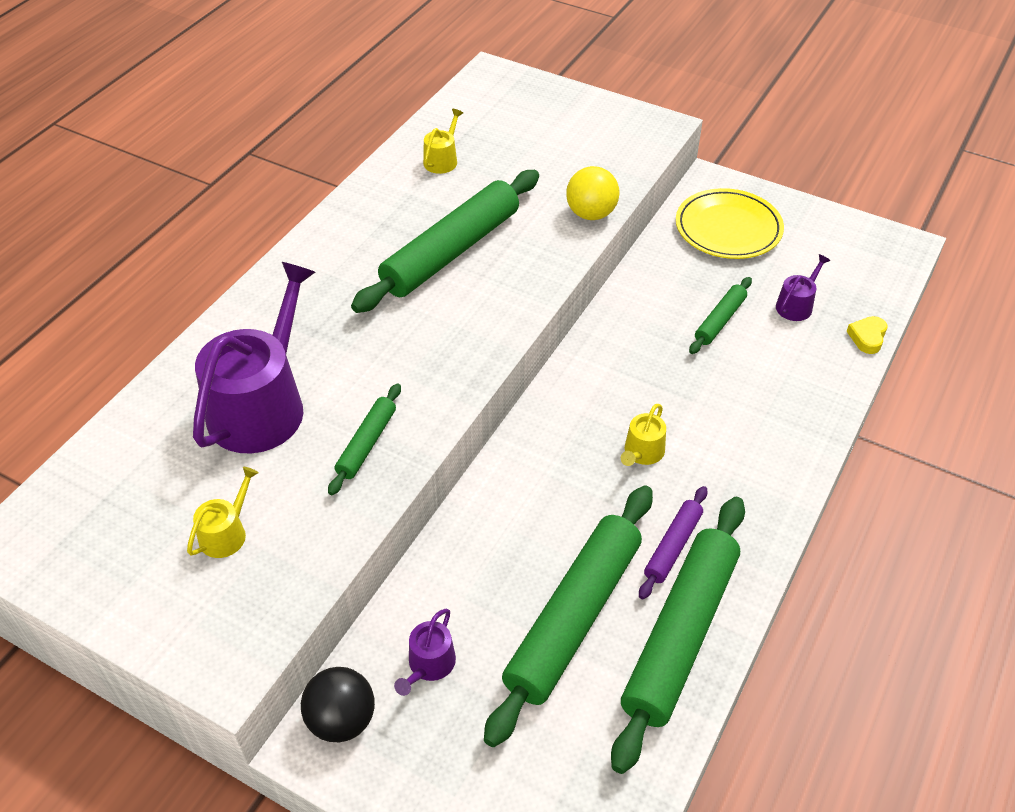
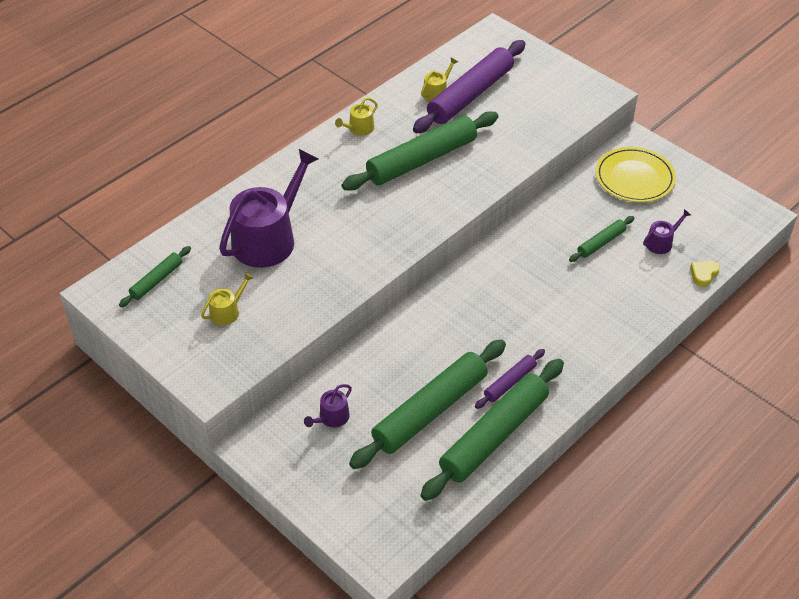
camera: 15 degrees right, 0 degrees up
black ball [301,667,375,742] -> none
green rolling pin [328,383,401,495] -> green rolling pin moved to [119,246,191,307]
yellow ball [566,166,619,220] -> none
yellow watering can [621,404,666,466] -> yellow watering can moved to [335,97,378,136]
none -> purple rolling pin [413,40,526,134]

